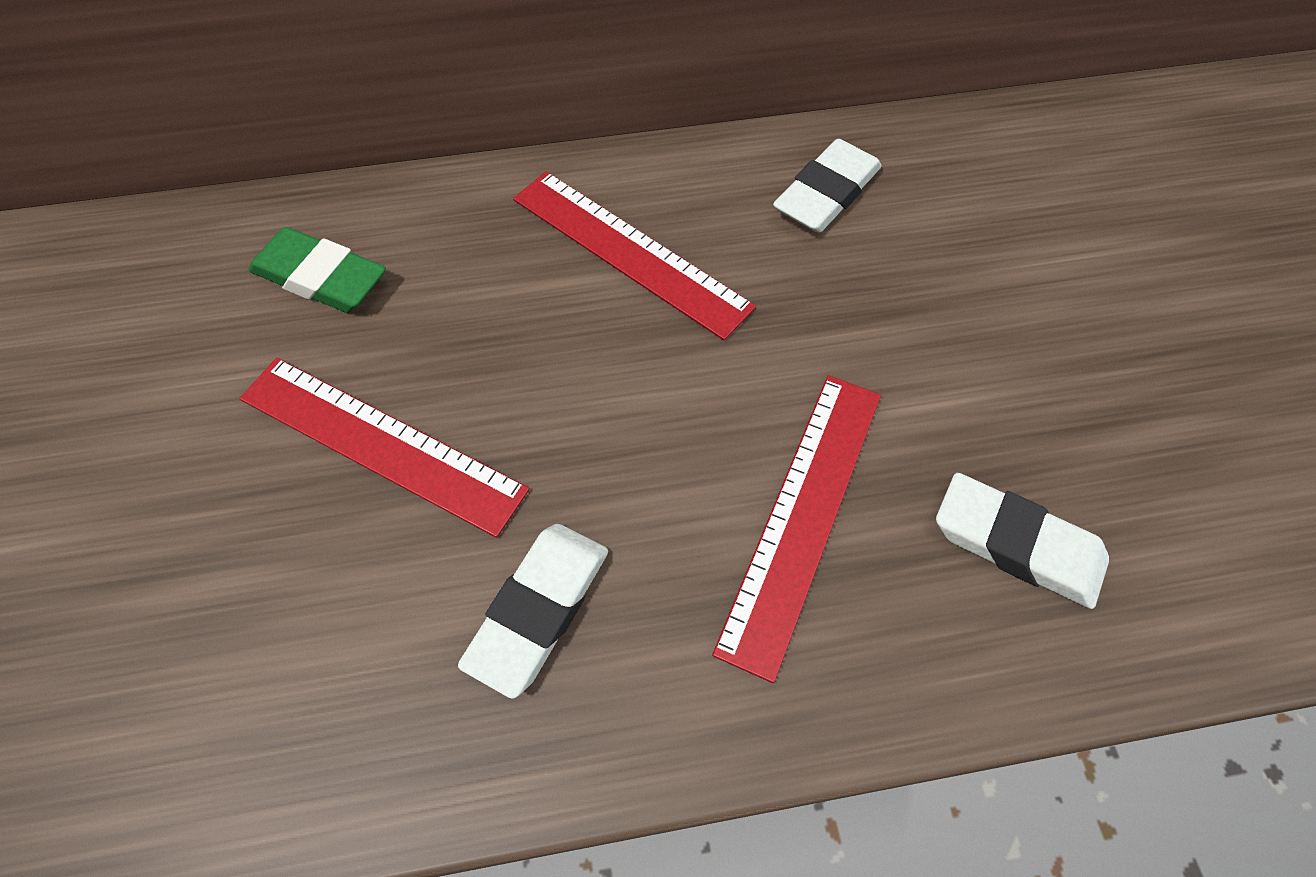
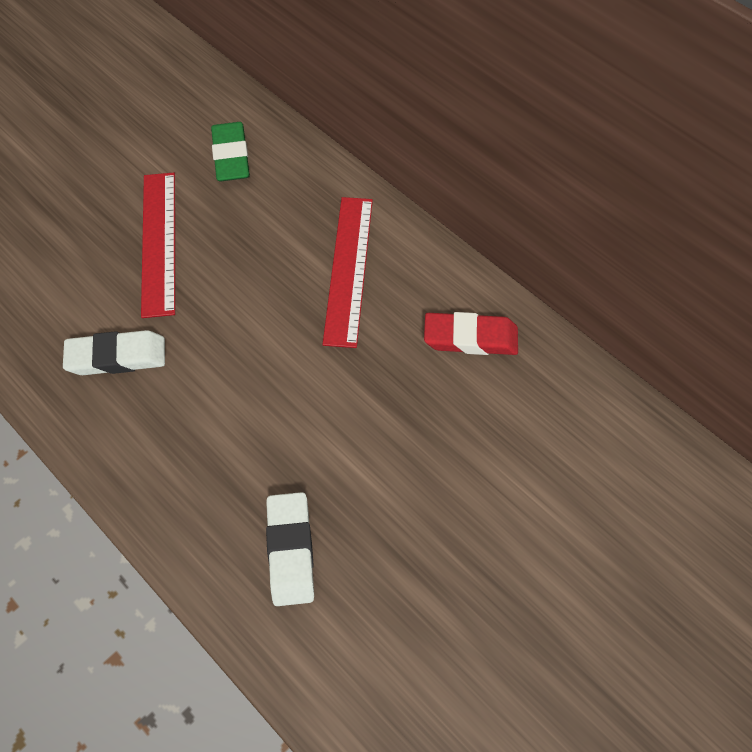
camera: 55 degrees right, 0 degrees up
red ruler [712,375,881,683] -> none
white eraser [773,139,882,233] -> red eraser [424,312,518,355]

